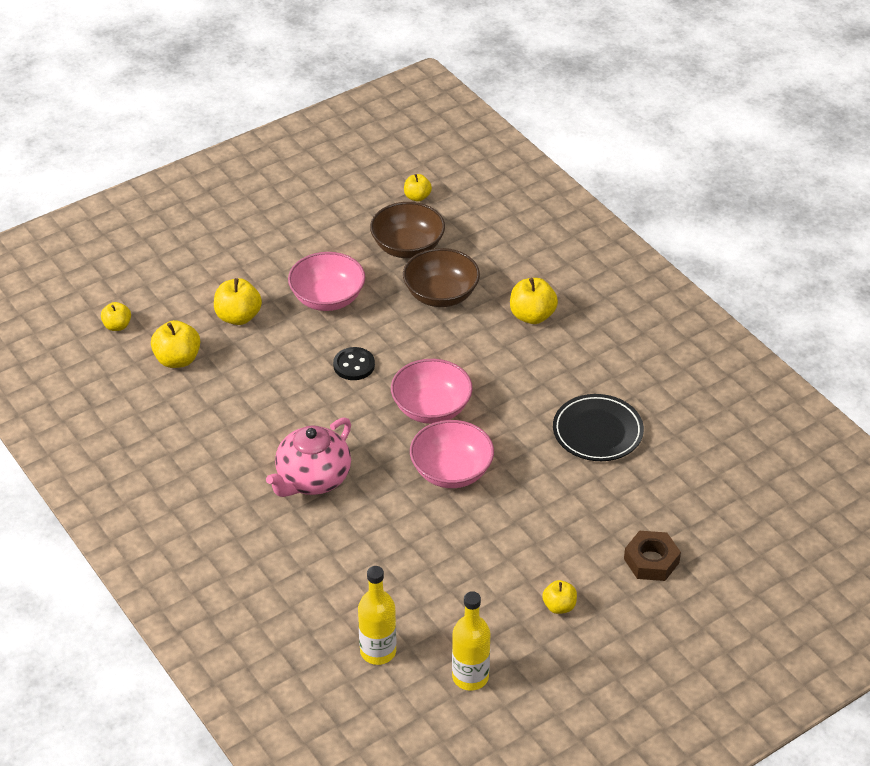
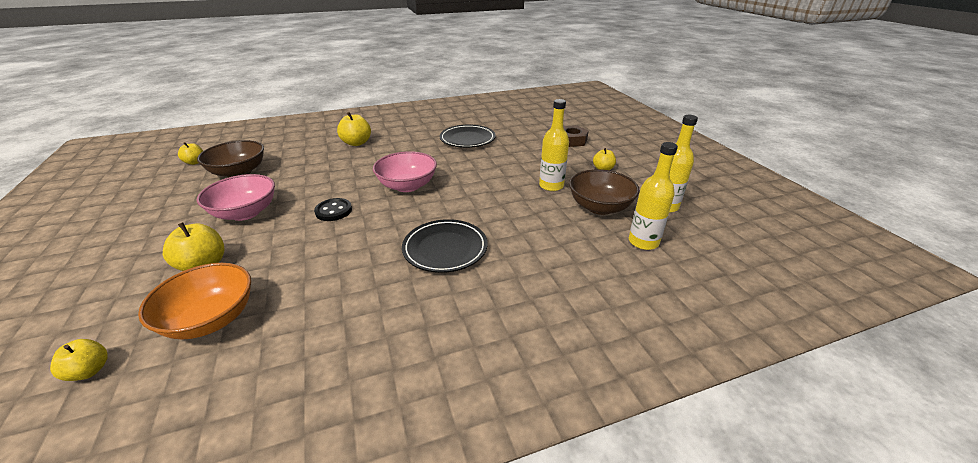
camera: 75 degrees left, 10 degrees down
yellow apple [151,320,200,368] -> orange bowl [138,263,251,340]
pink teapot [266,417,351,497] -> black plate [402,219,487,273]
brown bowl [403,248,480,307] -> brown bowl moved to [569,169,640,215]
pink bowl [410,420,494,488] -> none
none -> yellow bottle [539,99,569,191]

